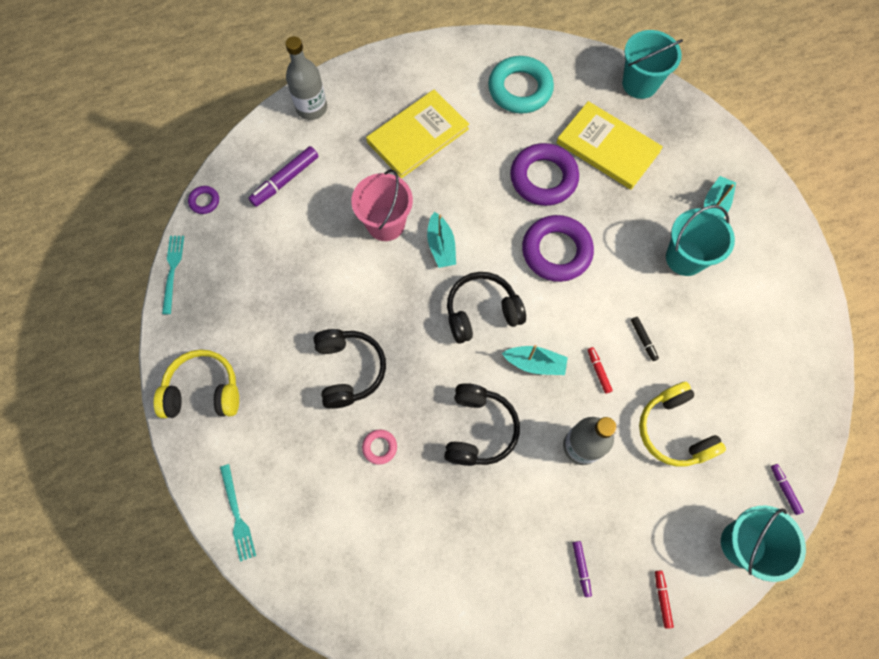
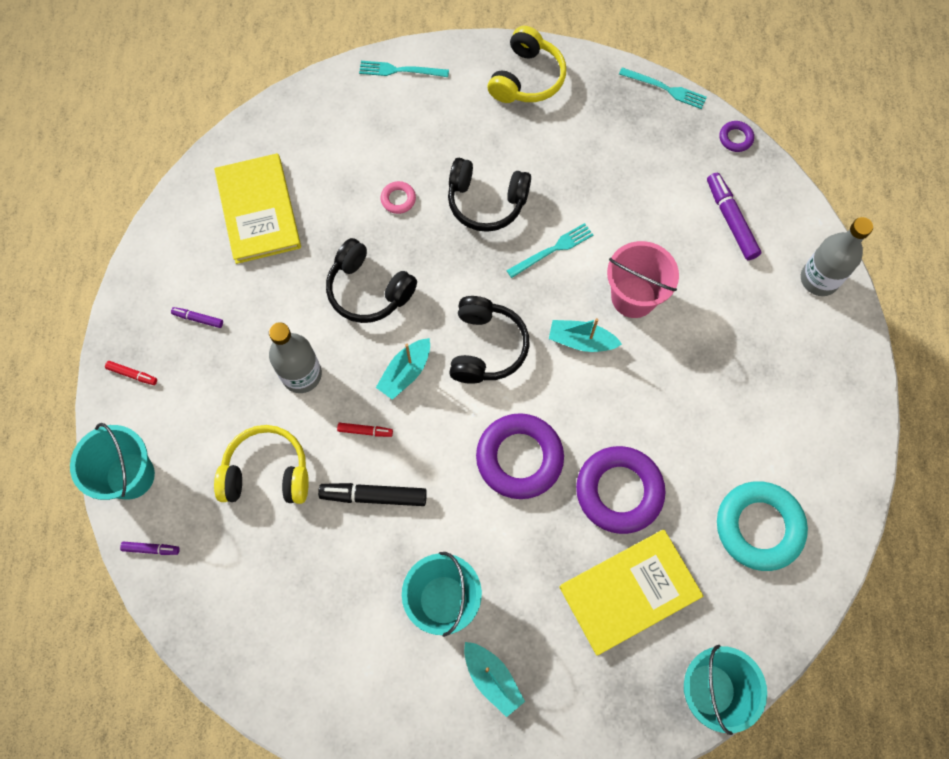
camera: 115 degrees right, 0 degrees up
yellow book [366,90,469,179] -> yellow book moved to [214,153,301,264]
black marker [631,317,659,361] -> black marker [318,483,427,506], size x1.89
none -> turquoise fork [506,223,593,278]

